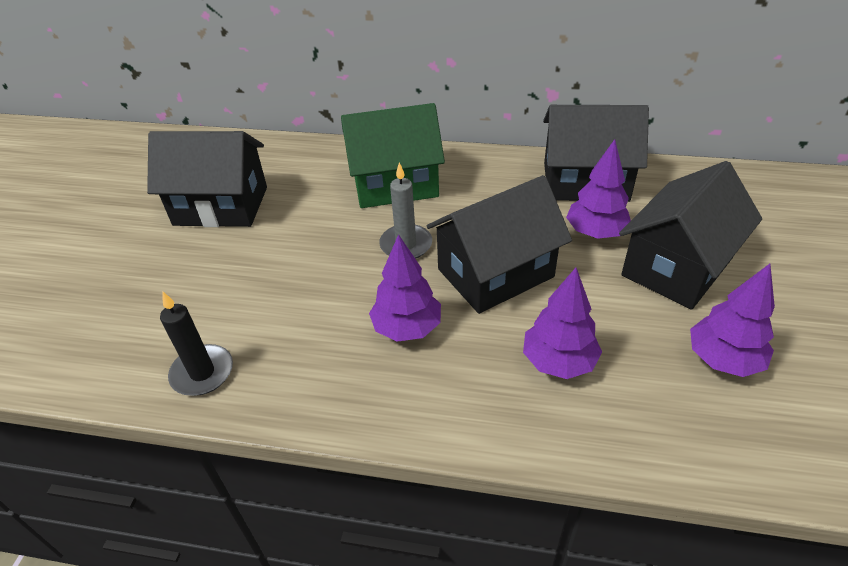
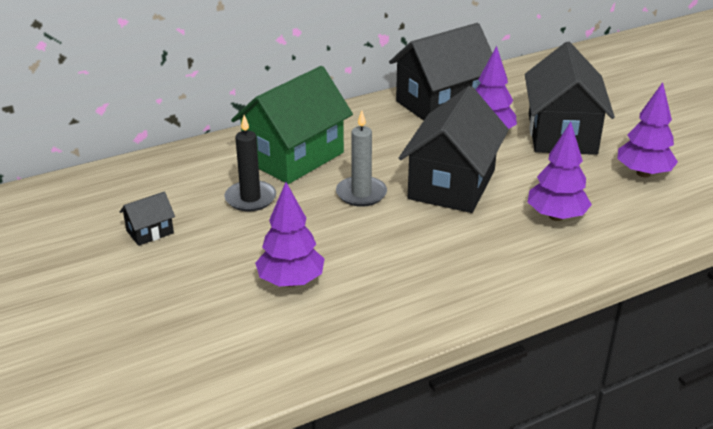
camera: 40 degrees left, 10 degrees down
black house [147,131,267,227] -> black house [120,192,175,246], size x0.43
black candle [160,292,233,396] -> black candle moved to [224,115,276,211]
purple tree [369,234,441,342] -> purple tree moved to [255,182,324,287]

